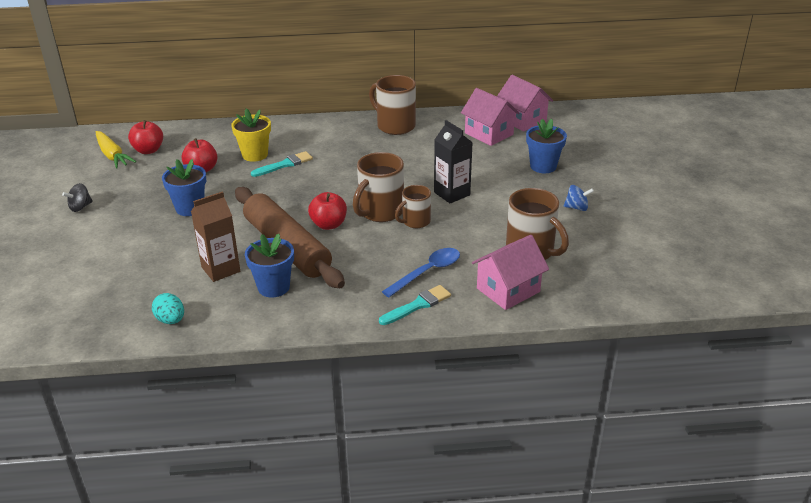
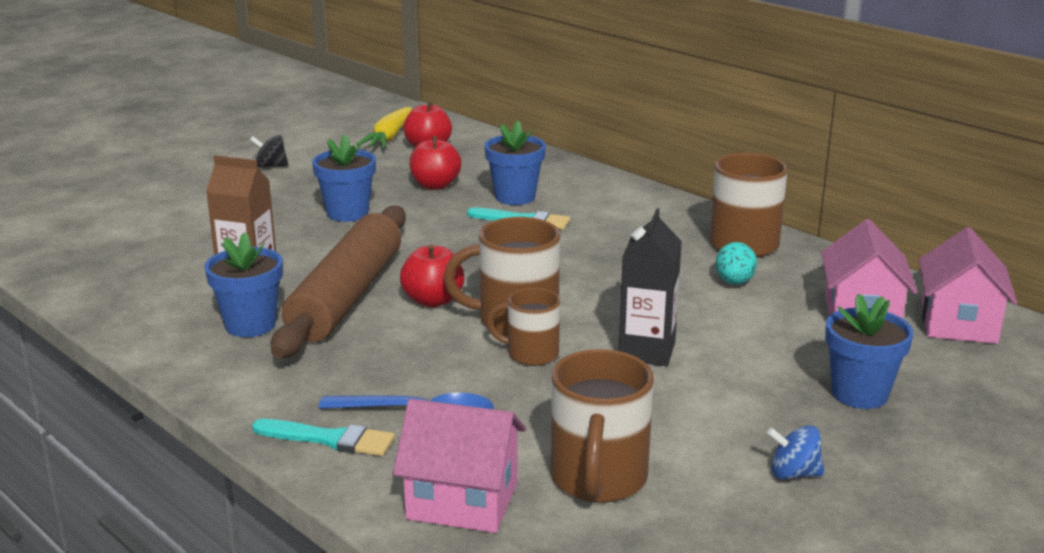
camera: 50 degrees right, 10 degrees down
turquoise egg [152,293,184,324] -> turquoise egg moved to [716,242,757,285]
yellow flower pot [231,108,271,162] -> blue flower pot [484,121,546,205]
blue spinning top [564,185,594,211] -> blue spinning top turned 135 degrees clockwise [767,425,824,479]

